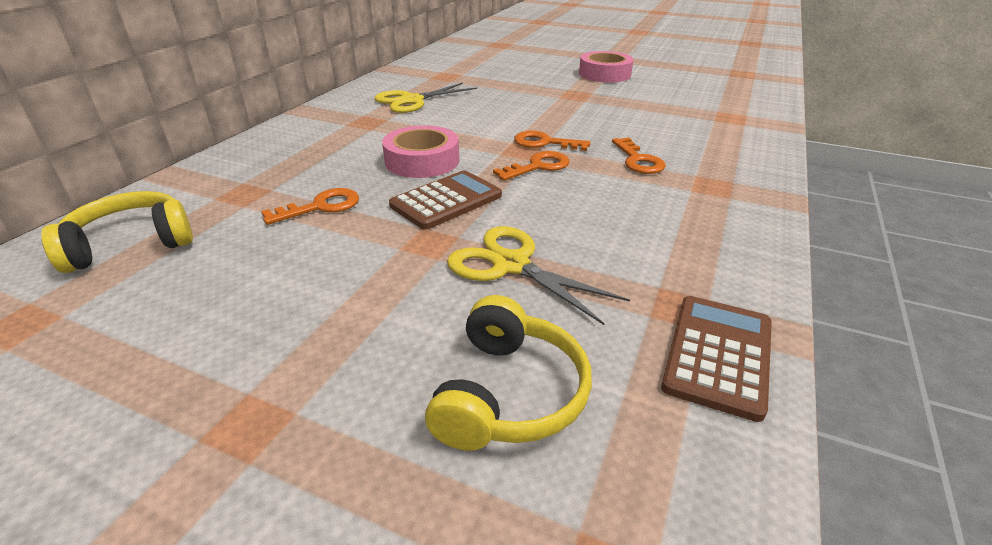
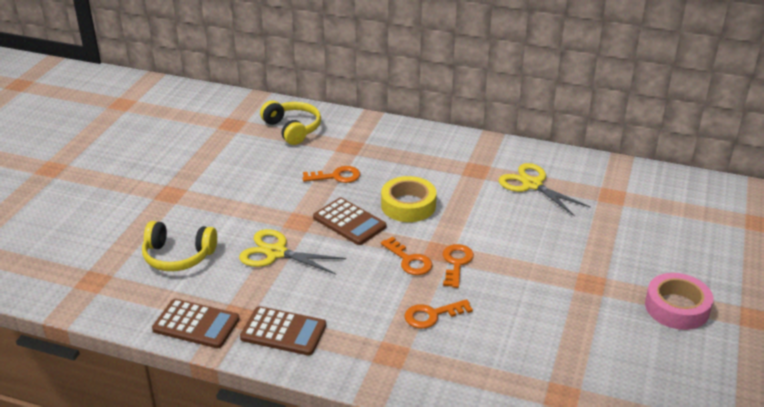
camera: 85 degrees right, 0 degrees up
orange key [261,188,359,225] -> orange key turned 60 degrees counterclockwise [303,166,360,183]
pink tape [382,125,459,178] -> yellow tape [381,176,437,222]
yellow scissors [447,226,630,325] -> yellow scissors turned 105 degrees counterclockwise [239,229,346,274]
none -> brown calculator [240,306,326,356]

